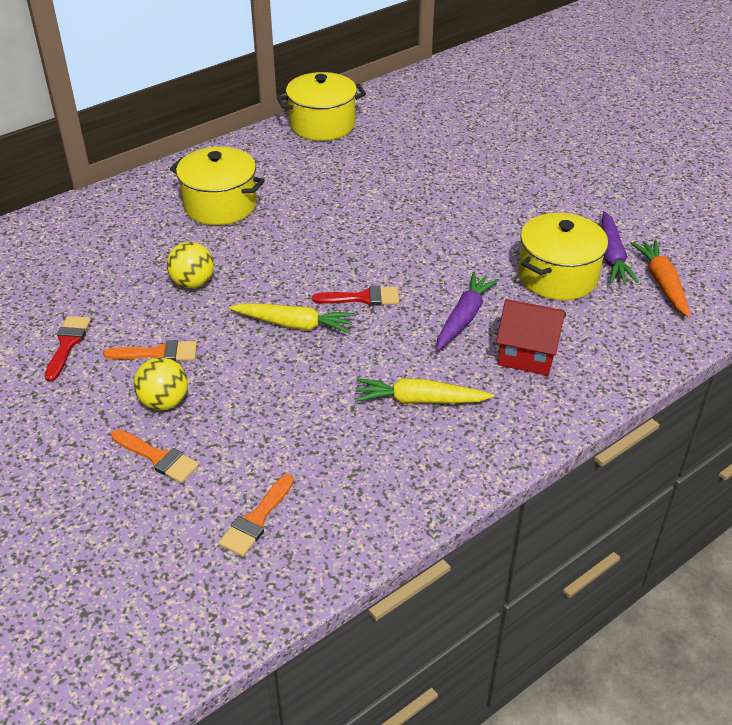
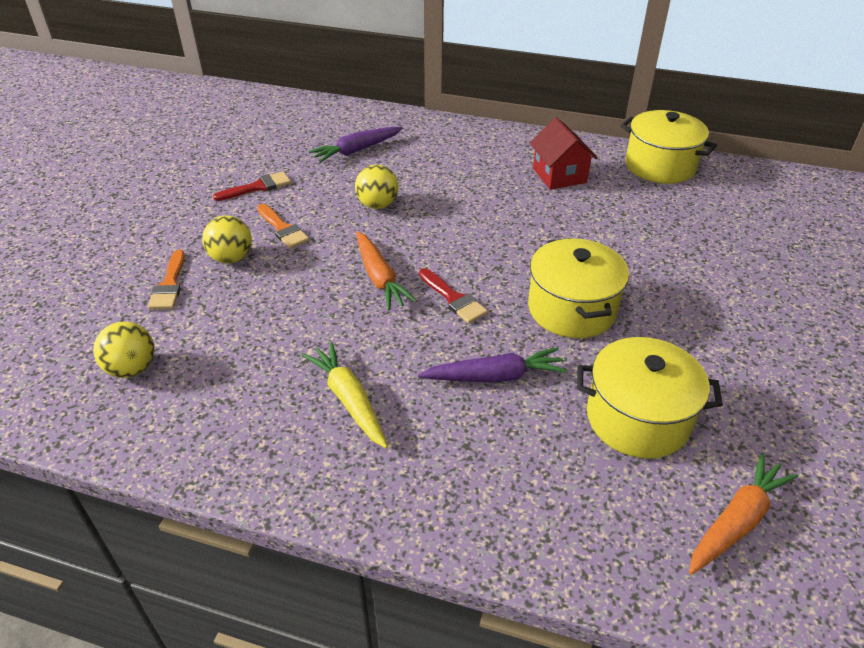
camera: 55 degrees right, 0 degrees up
yellow pot [170,147,265,225] -> yellow pot moved to [528,238,629,338]
orange brush [219,474,294,556] -> yellow ball [93,322,155,378]
yellow carrot [229,303,355,333] -> orange carrot [356,231,417,310]
red house [496,299,566,376] -> red house moved to [530,117,598,190]
purple carrot [602,211,639,283] -> purple carrot moved to [309,127,403,163]

